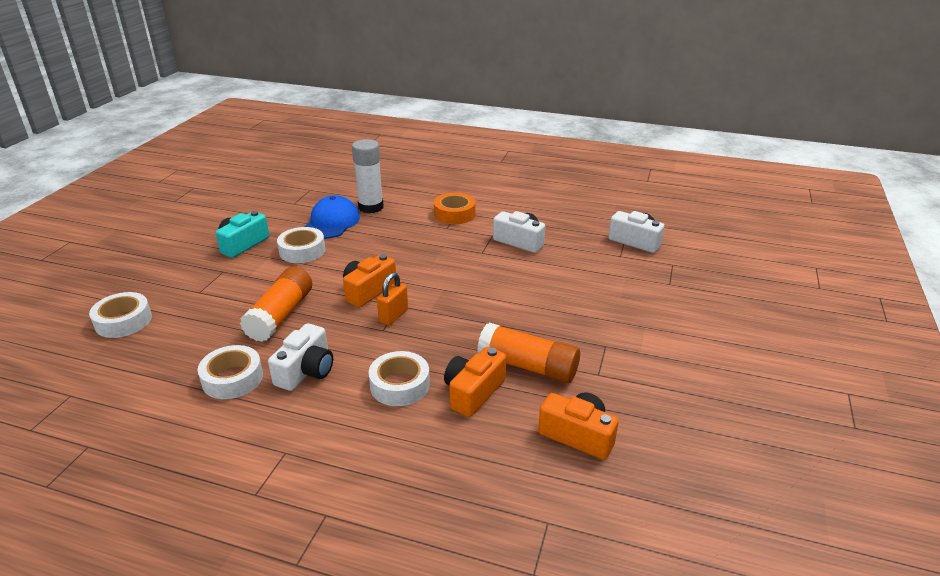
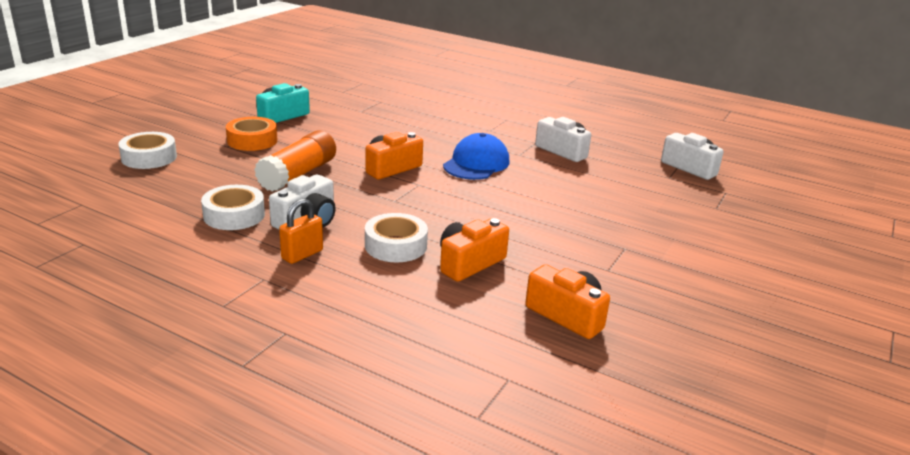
camera: 10 degrees right, 5 degrees down
white tape [277,227,325,263] -> none
blue cap [304,195,360,239] -> blue cap moved to [443,133,509,180]
white glue stick [352,139,384,213] -> none
orange padlock [377,272,408,325] -> orange padlock moved to [279,199,323,264]
orange tape [434,193,476,224] -> orange tape moved to [226,117,278,151]
orange glue stick [477,323,580,383] -> none

